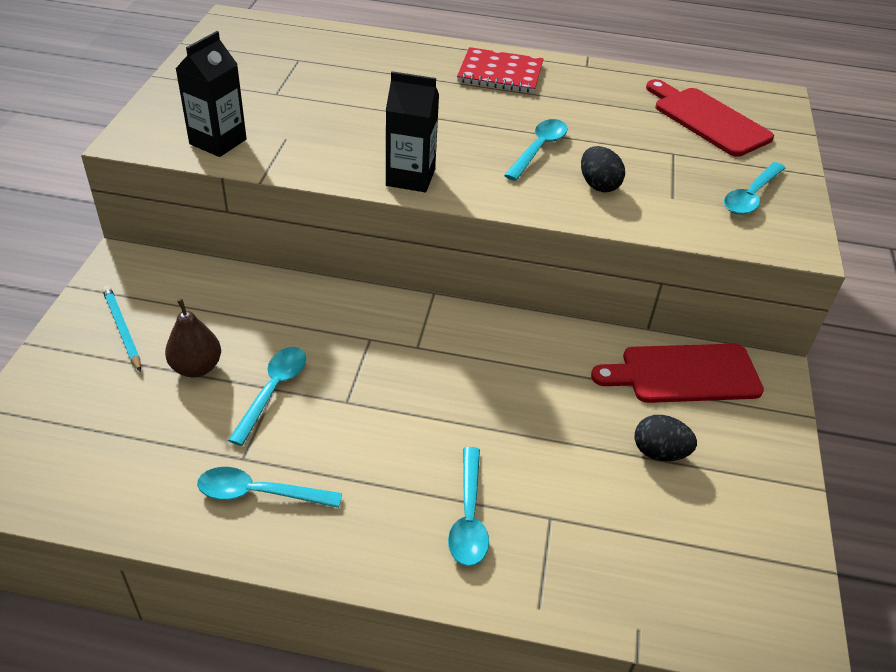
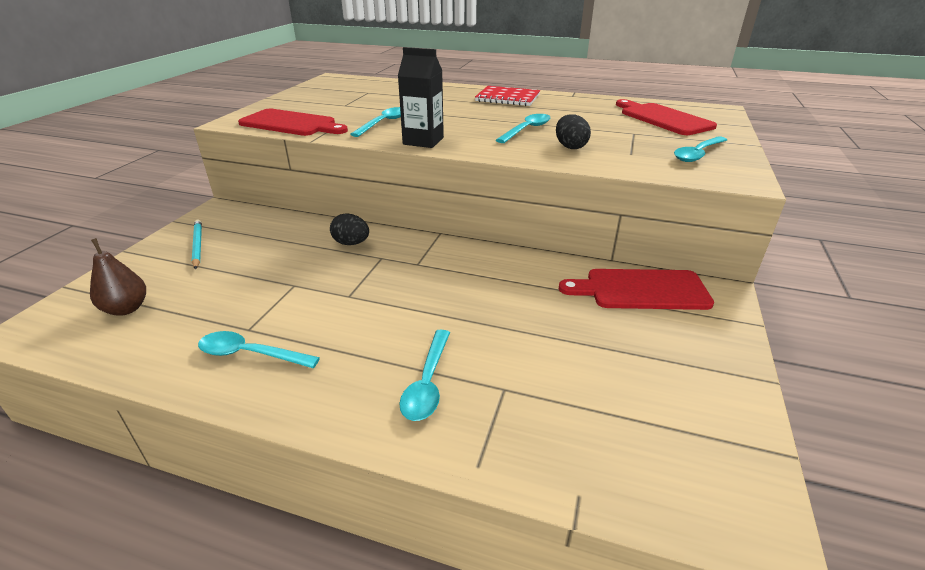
camera: 10 degrees right, 10 degrees down
brown pear [165,299,221,377] -> brown pear moved to [90,238,146,316]
black carton [175,31,247,157] -> red cutting board [238,109,348,136]
turquoise spoon [228,347,306,446] -> turquoise spoon moved to [350,107,401,137]
black egg [635,415,697,461] -> black egg moved to [330,214,369,245]

